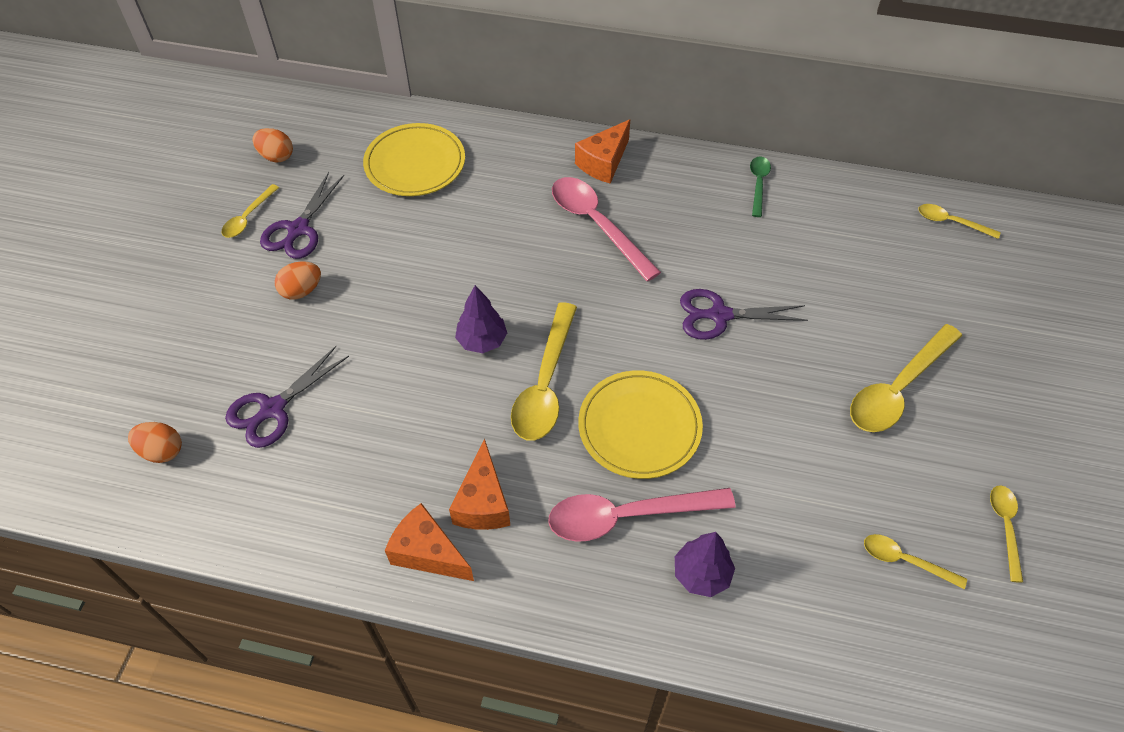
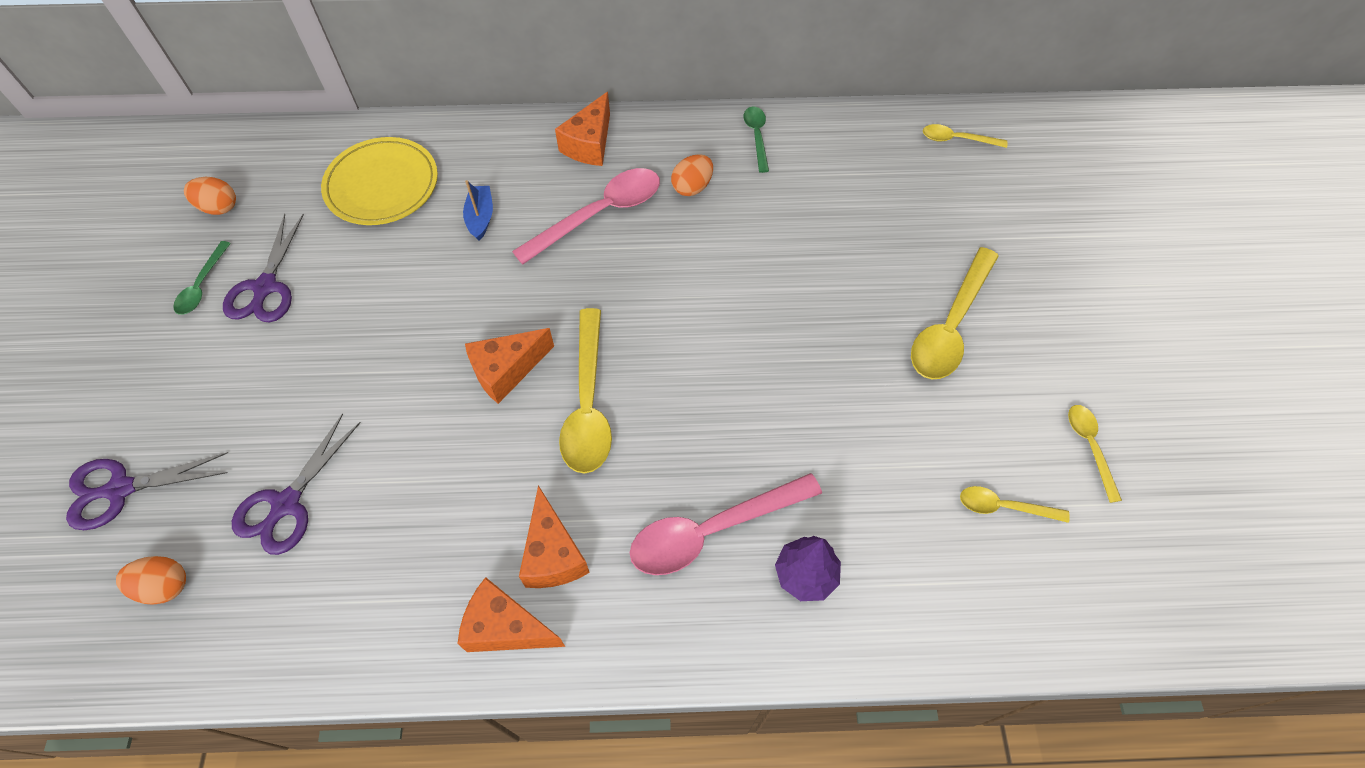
camera: 15 degrees left, 5 degrees up
yellow spoon [222,184,279,238] -> green spoon [173,241,231,315]
orange egg [275,261,321,300] -> orange egg moved to [671,154,713,196]
purple tree [455,285,507,353] -> orange cheese [465,328,554,404]
pink spoon [552,177,661,281] -> pink spoon turned 105 degrees clockwise [512,168,660,265]
yellow plate [578,370,703,479] -> none
purple scissors [680,289,808,340] -> purple scissors moved to [66,452,228,530]
none -> blue boat [463,180,493,241]

